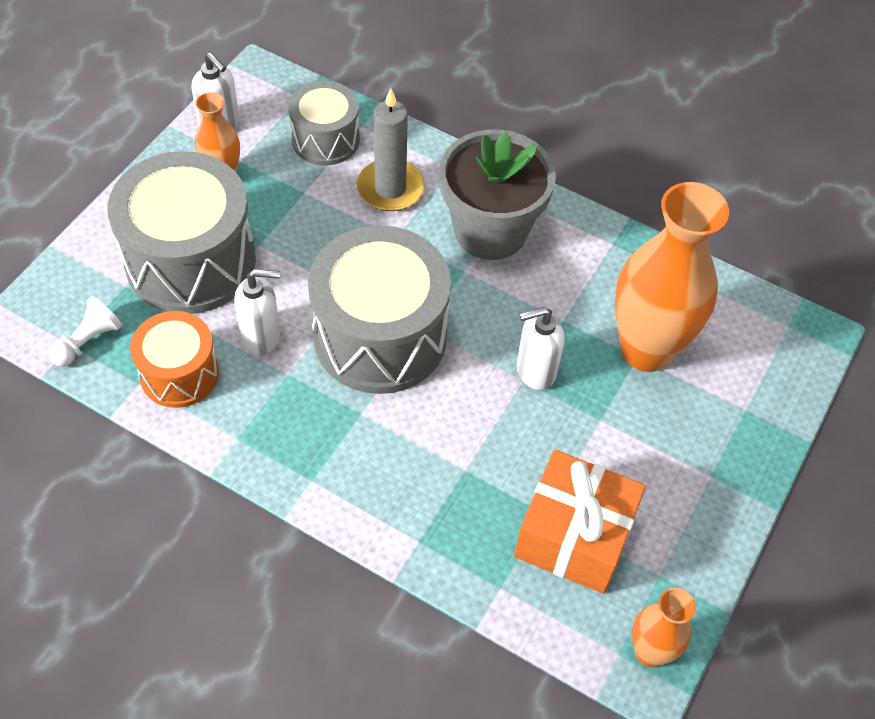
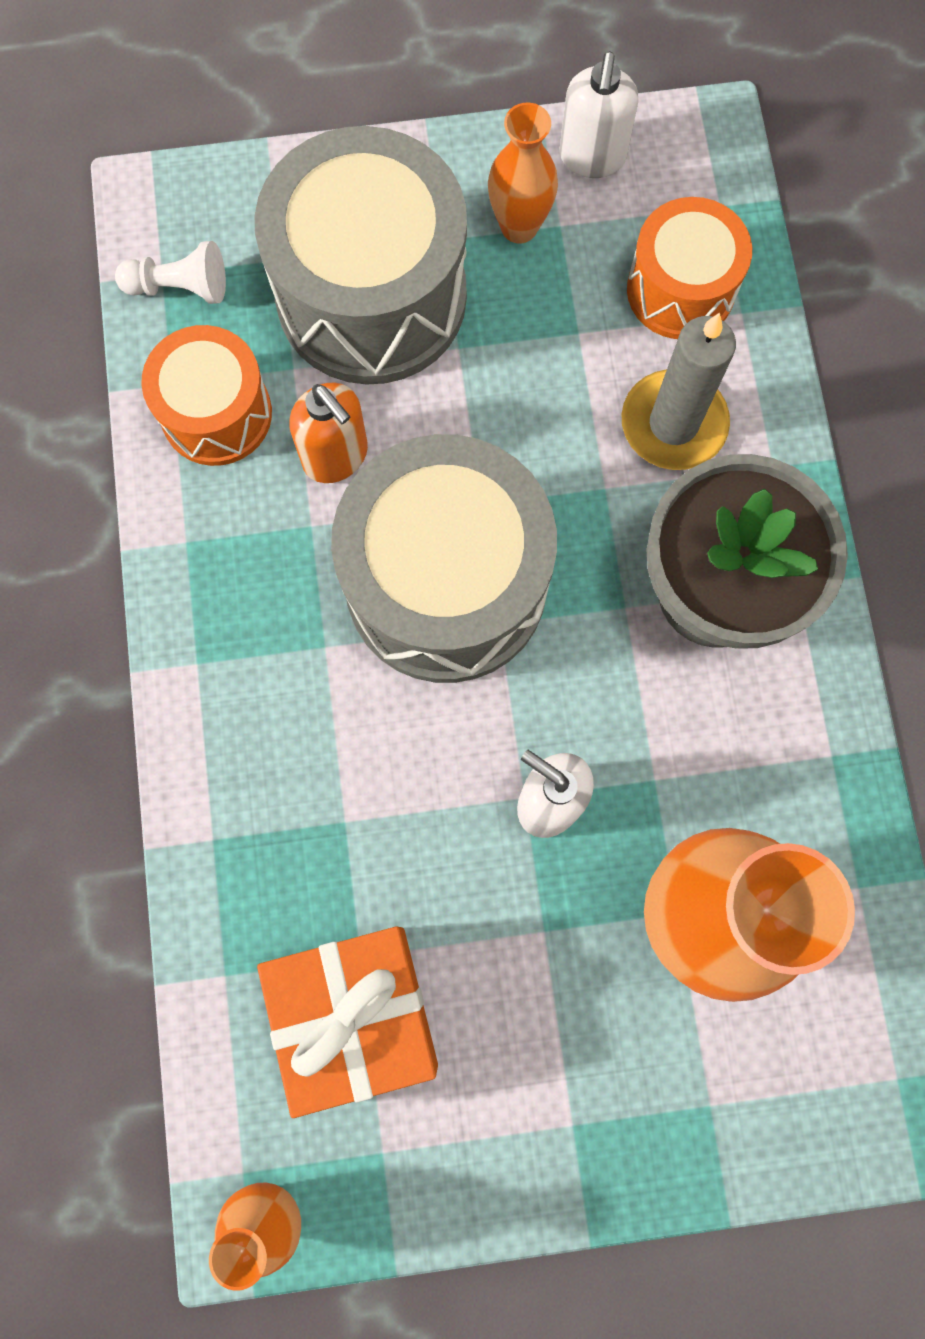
camera: 55 degrees right, 20 degrees up
white soap dispenser [234,269,280,355] -> orange soap dispenser [289,383,368,483]
grey drum [288,81,360,165] -> orange drum [627,197,752,339]

